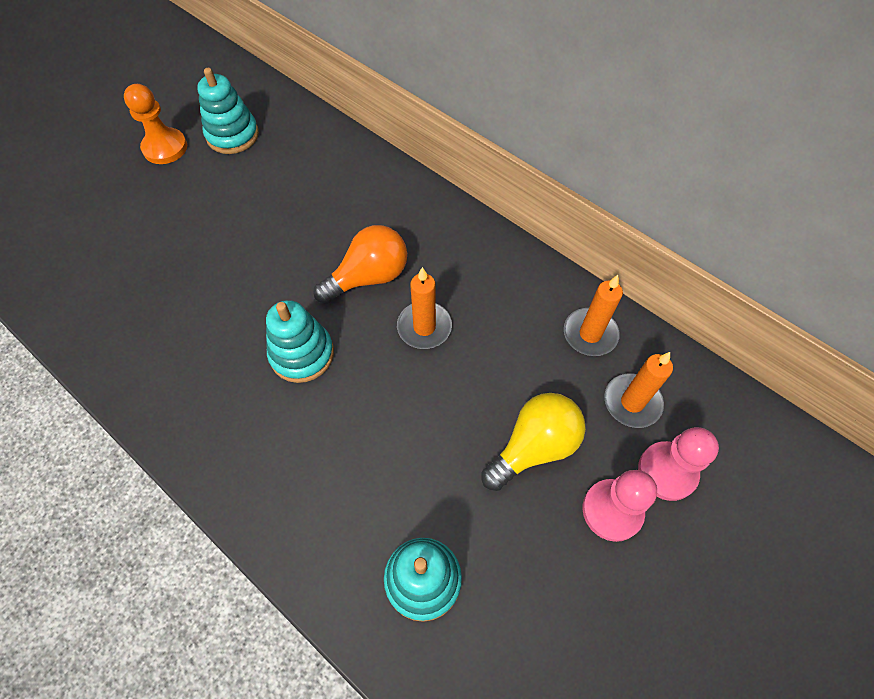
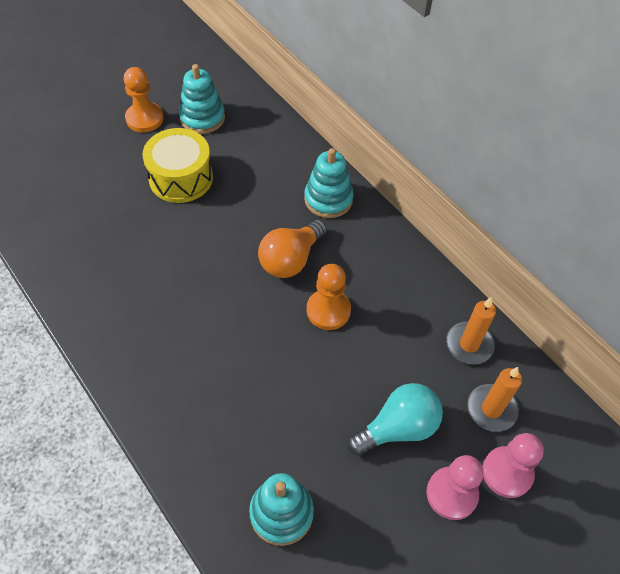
camera: 10 degrees right, 5 degrees down
turquoise stacking toy [266,300,334,383] -> turquoise stacking toy moved to [304,148,354,218]
orange light bulb [313,225,407,304] -> orange light bulb turned 150 degrees clockwise [258,220,327,278]
orange candle [397,267,452,349] -> orange pawn [307,264,351,330]
yellow light bulb [481,393,586,491] -> turquoise light bulb [347,383,443,456]
none -> yellow drum [142,128,213,203]

